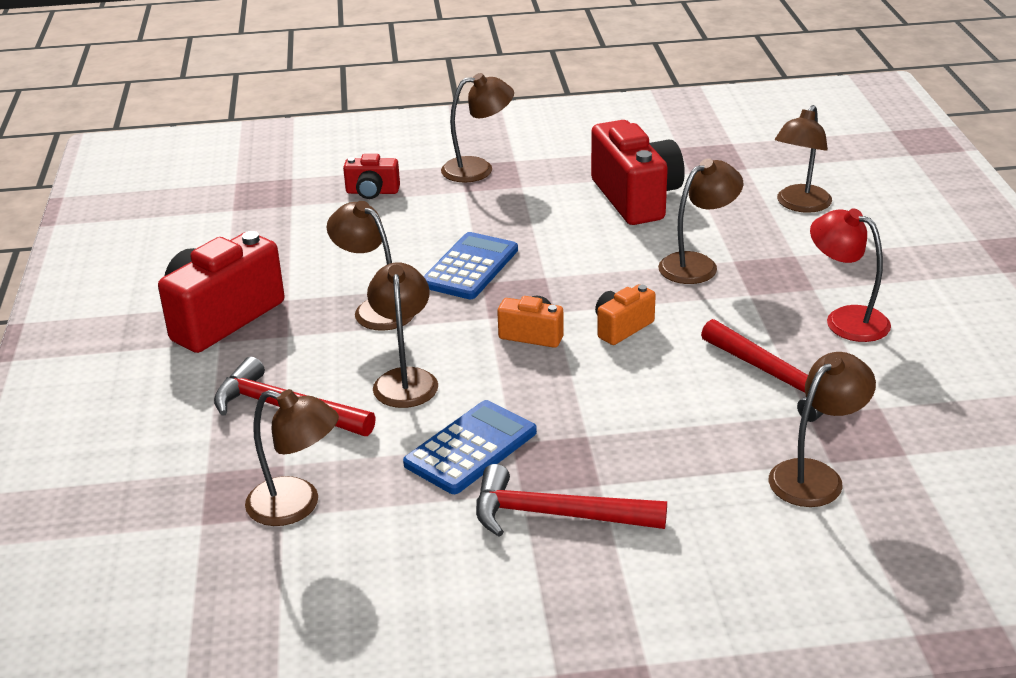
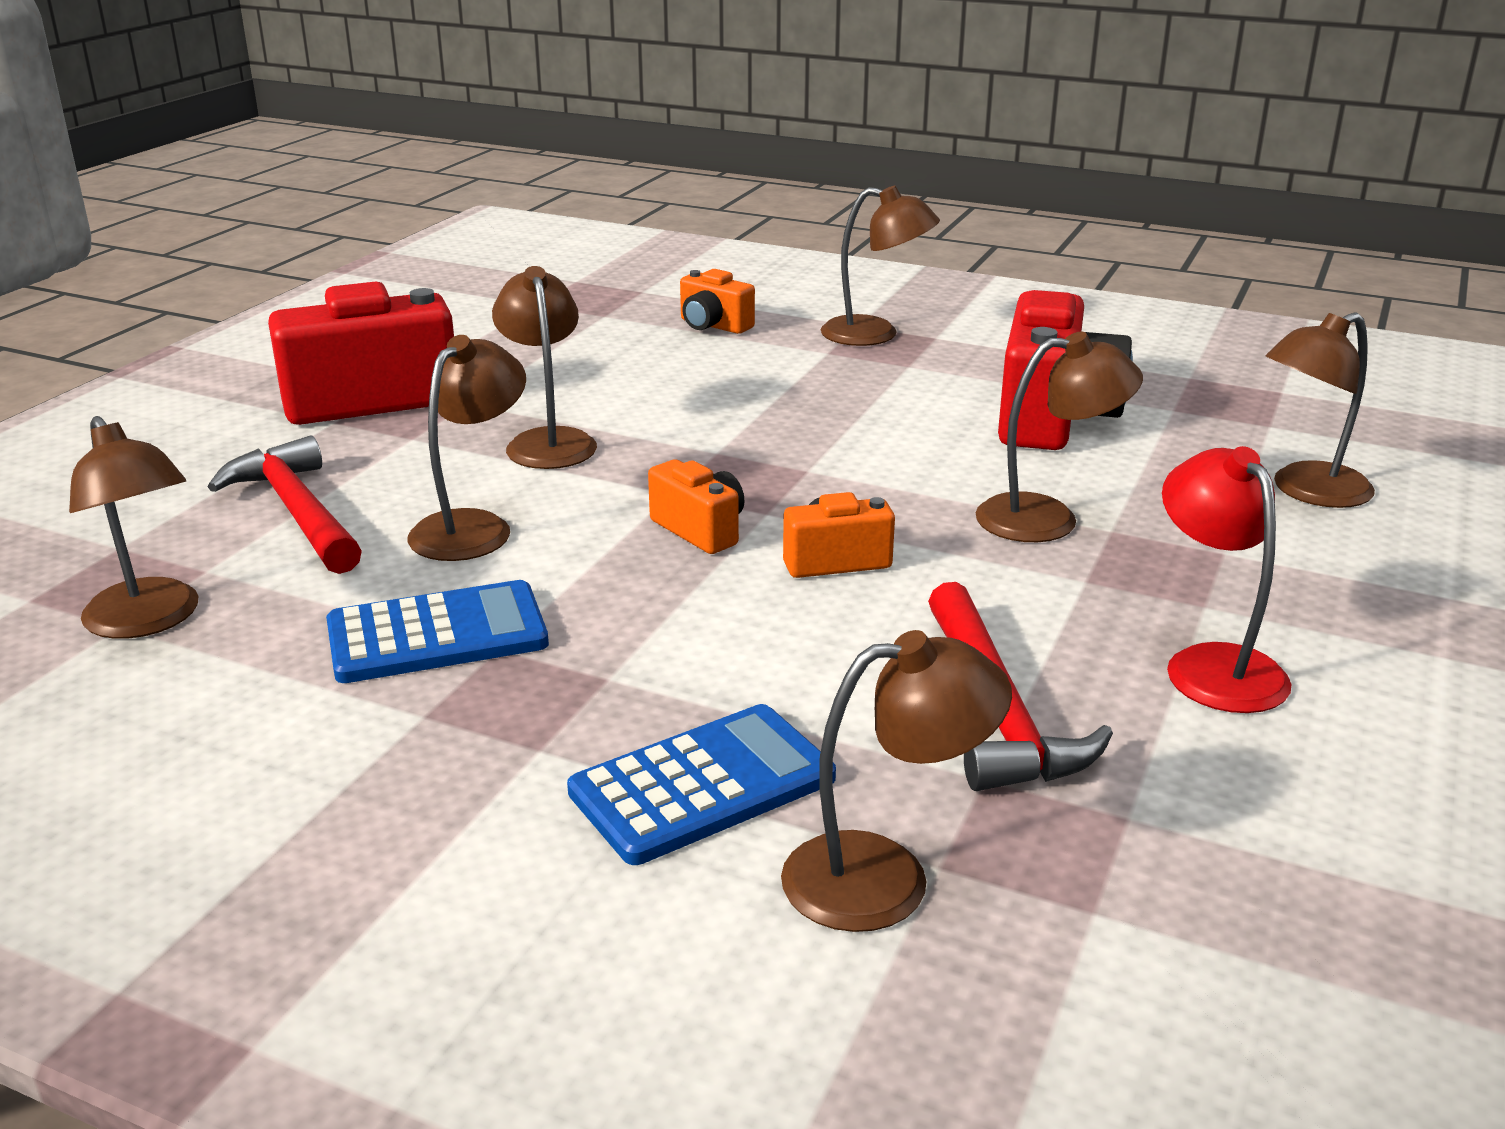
camera: 30 degrees right, 5 degrees down
red camera [343,154,400,199] -> orange camera [680,269,755,334]
blue calculator [423,232,518,299] -> blue calculator moved to [567,704,836,865]
red hammer [476,464,667,537] -> none

